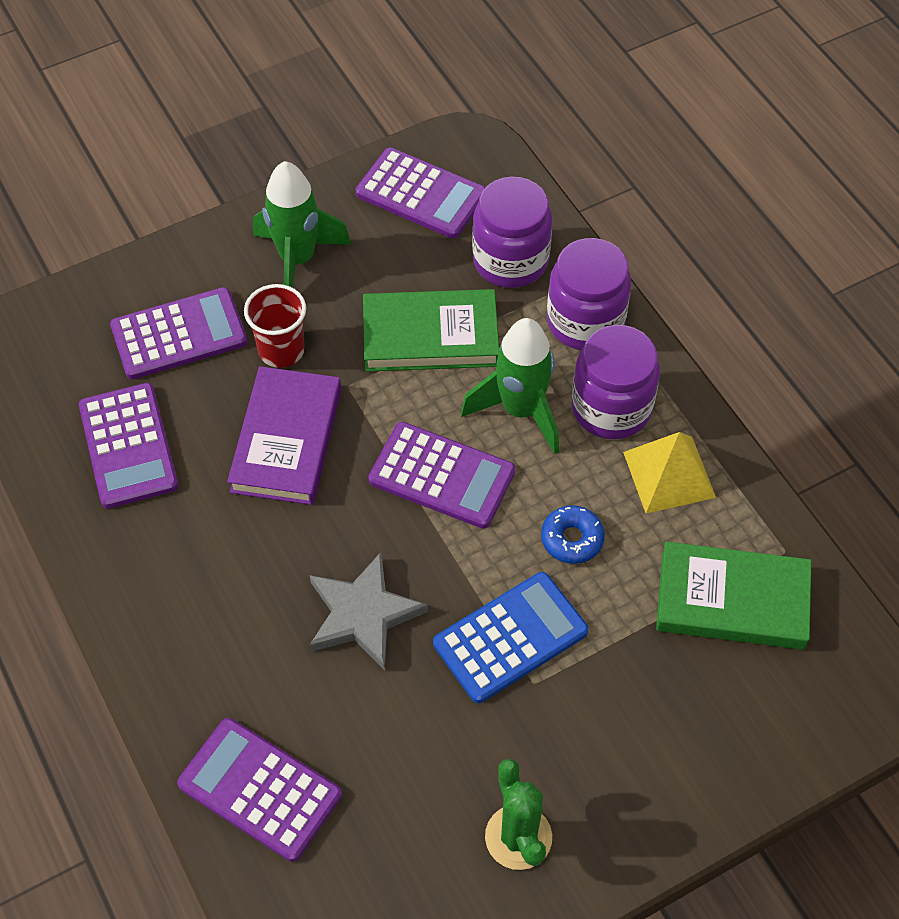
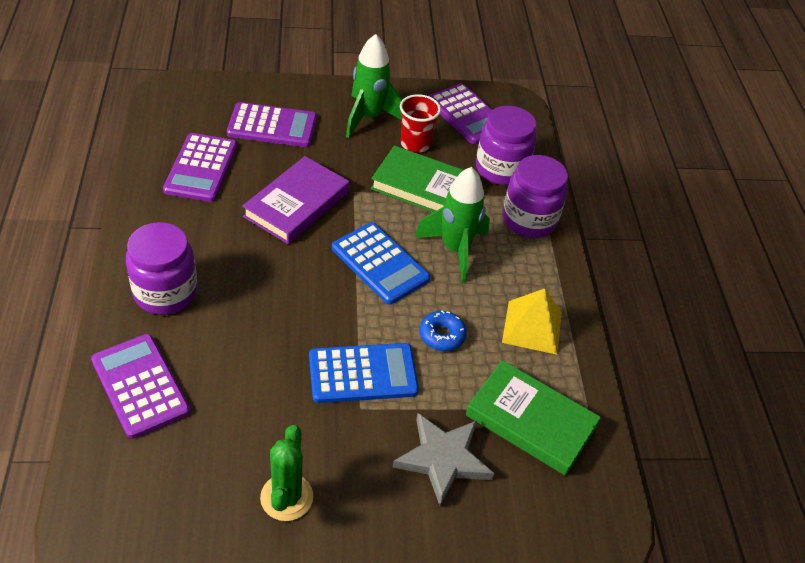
camera: 20 degrees right, 10 degrees down
red cup [244,284,306,368] -> red cup moved to [400,94,441,153]
grey star [310,552,428,671] -> grey star moved to [393,413,494,506]
purple calculator [368,422,515,529] -> blue calculator [332,222,430,304]
purple jar [571,325,660,439] -> purple jar moved to [126,222,197,315]

